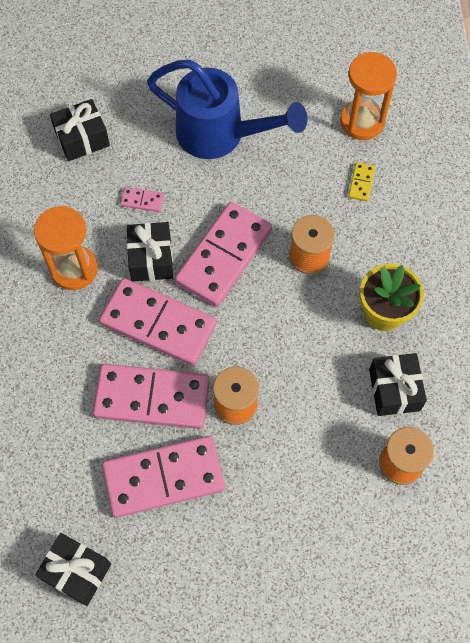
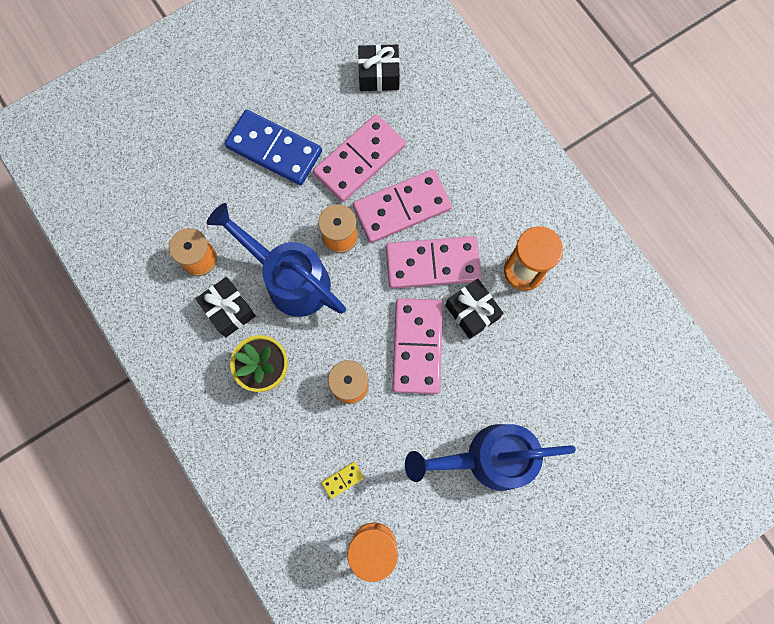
camera: 150 degrees right, 10 degrees up
black gift [50,99,110,161] -> none
pink domino [120,187,164,212] -> none
yellow domino [348,162,375,202] -> yellow domino turned 75 degrees clockwise [321,462,364,499]
none -> blue watering can [207,203,346,317]
none -> blue domino [225,109,322,185]

